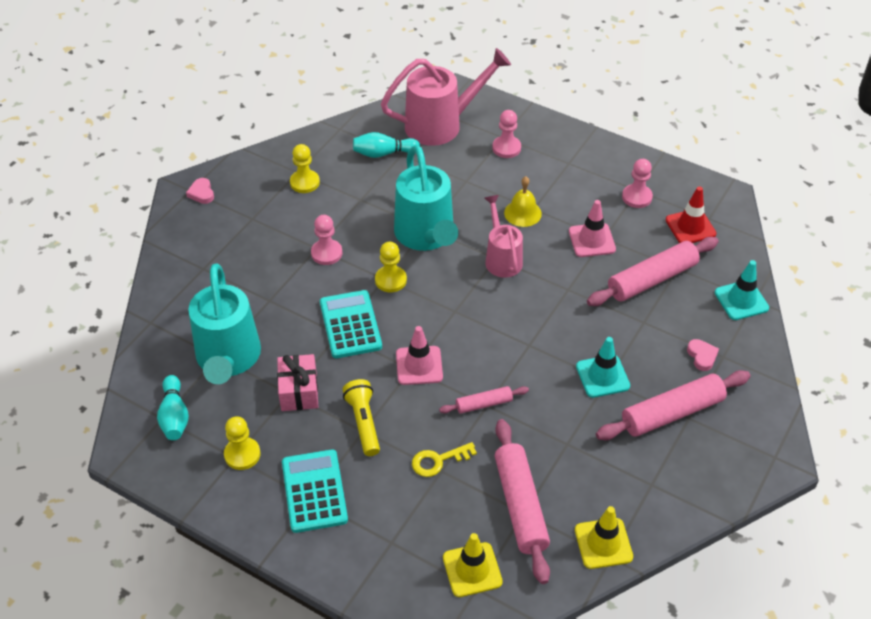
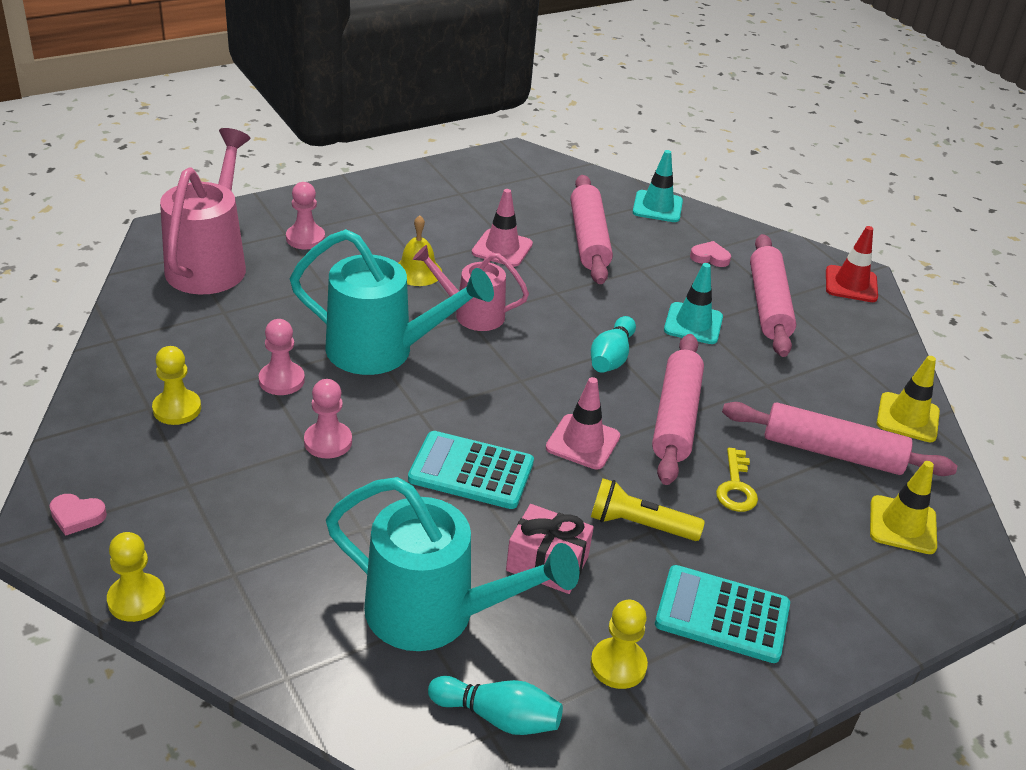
camera: 65 degrees left, 10 degrees down
turquoise bowling pin [353,132,420,158] -> turquoise bowling pin moved to [591,316,636,373]
yellow pawn [375,242,407,292] -> yellow pawn moved to [107,532,165,622]
pink rolling pin [439,386,529,414] -> pink rolling pin [652,334,704,485], size x1.89
pink pawn [622,159,653,208] -> pink pawn moved to [259,319,305,395]
red traffic cone [666,186,716,243] -> red traffic cone moved to [826,226,878,302]

